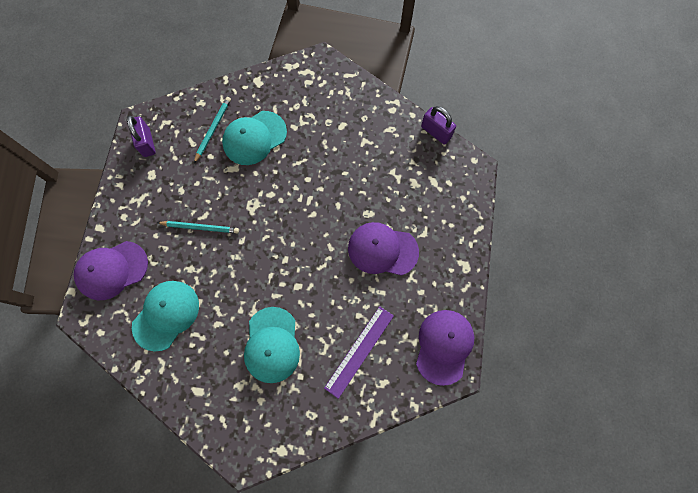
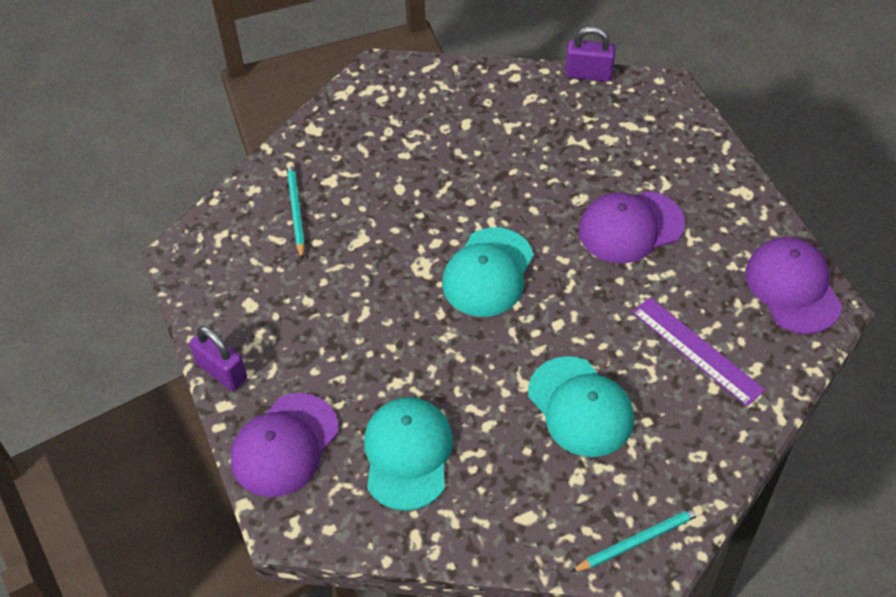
camera: 30 degrees left, 20 degrees down
purple padlock [127,116,156,157] -> purple padlock moved to [189,326,247,391]
turquoise pencil [157,221,239,234] -> turquoise pencil moved to [571,506,703,572]
turquoise cap [222,111,287,165] -> turquoise cap moved to [442,228,534,317]
purple ruler [324,306,394,399] -> purple ruler turned 45 degrees counterclockwise [632,297,765,407]

